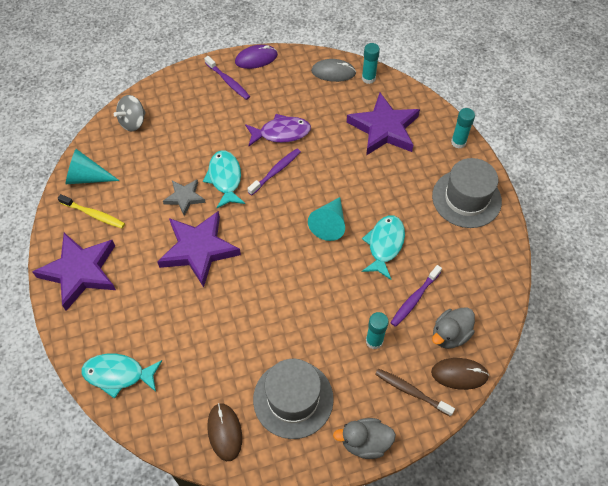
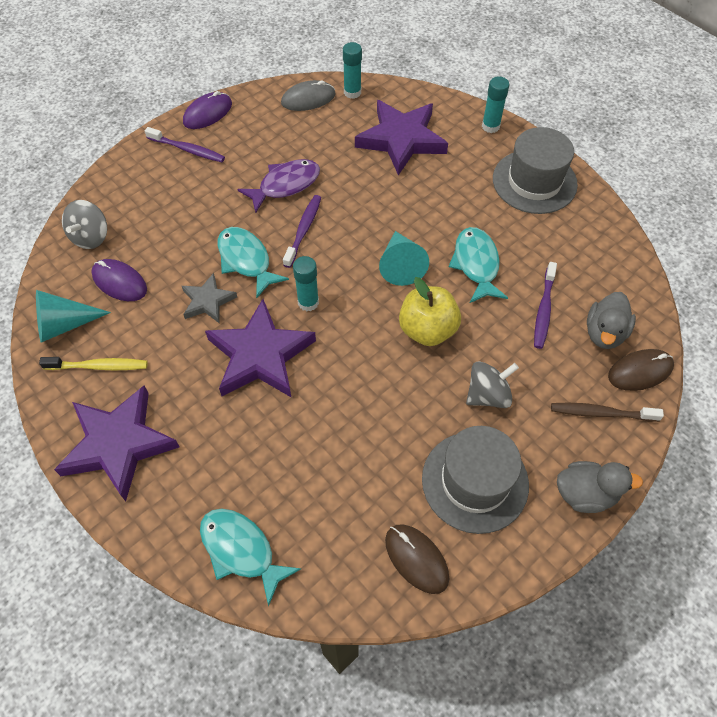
camera: 25 degrees left, 0 degrees up
turquoise fish [81,354,162,399] -> turquoise fish turned 60 degrees clockwise [200,509,301,606]
grey duck [333,418,396,459] -> grey duck turned 150 degrees counterclockwise [557,461,643,513]
turquoise glue stick [366,312,389,349] -> turquoise glue stick moved to [293,256,319,312]
none -> purple mouse [91,259,147,301]
none -> yellow apple [399,277,461,346]
none -> grey spinning top [466,361,519,408]

